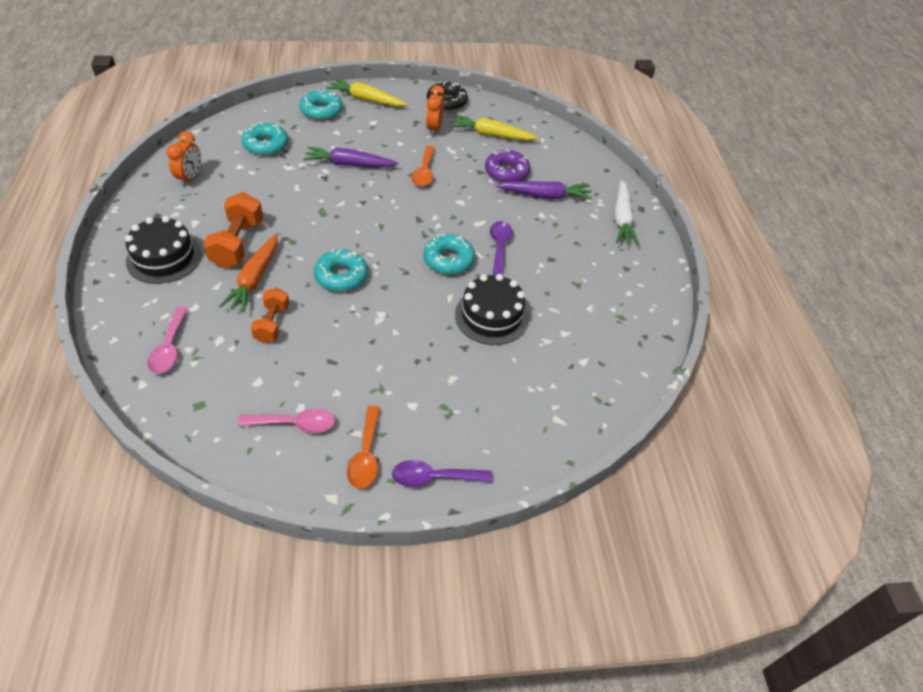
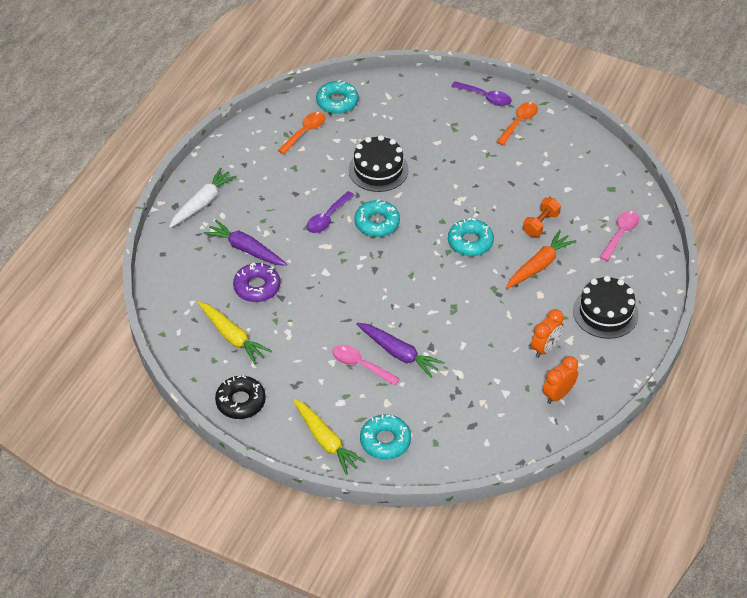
camera: 145 degrees left, 0 degrees up
orange dumbbell [203,192,263,268] -> none
pink spoon [238,408,335,433] -> pink spoon moved to [332,345,400,386]
turquoise donut [242,123,288,156] -> turquoise donut moved to [316,80,359,114]
orange spoon [411,146,435,187] -> orange spoon moved to [278,112,326,154]
orange clock [426,85,445,136] -> orange clock moved to [531,309,564,358]

